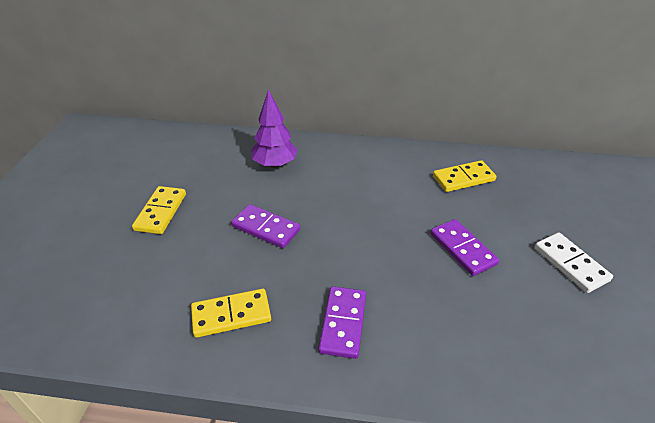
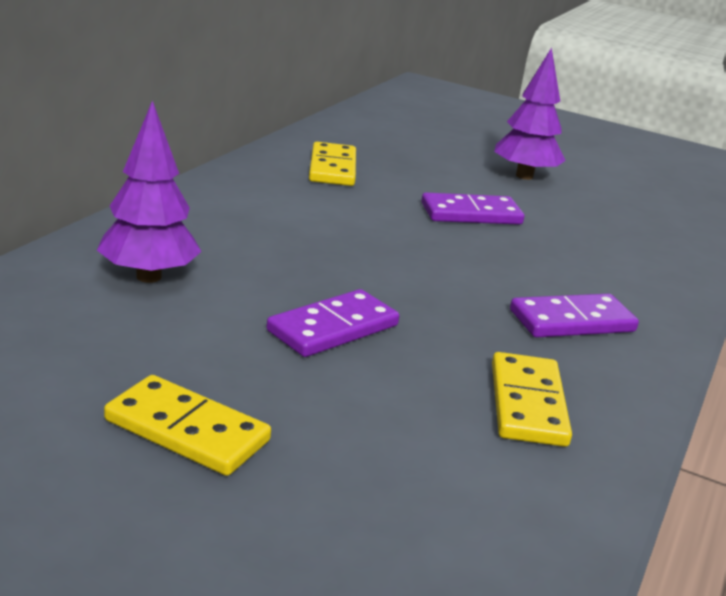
camera: 75 degrees left, 15 degrees down
purple domino [319,286,366,359] -> purple domino turned 45 degrees counterclockwise [510,294,639,338]
white domino [535,233,613,293] -> purple tree [494,47,566,180]

